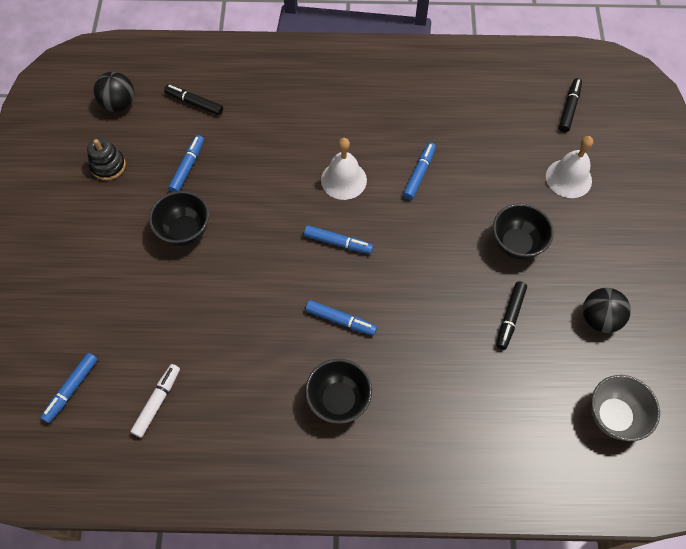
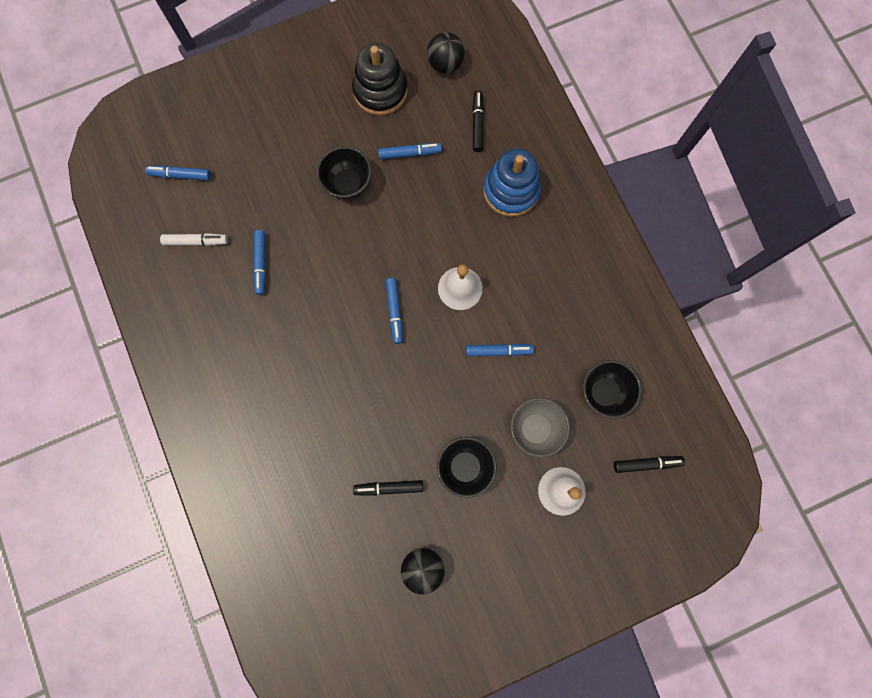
camera: 65 degrees right, 15 degrees up
black stacking toy [87,137,126,180] -> black stacking toy [352,43,408,115], size x1.69
blue marker [305,300,377,336] -> blue marker moved to [253,230,266,295]
black bowl [305,359,372,424] -> black bowl moved to [583,360,642,419]
grey bowl [591,375,660,441] -> grey bowl moved to [510,398,570,457]
none -> blue stacking toy [483,149,541,217]

